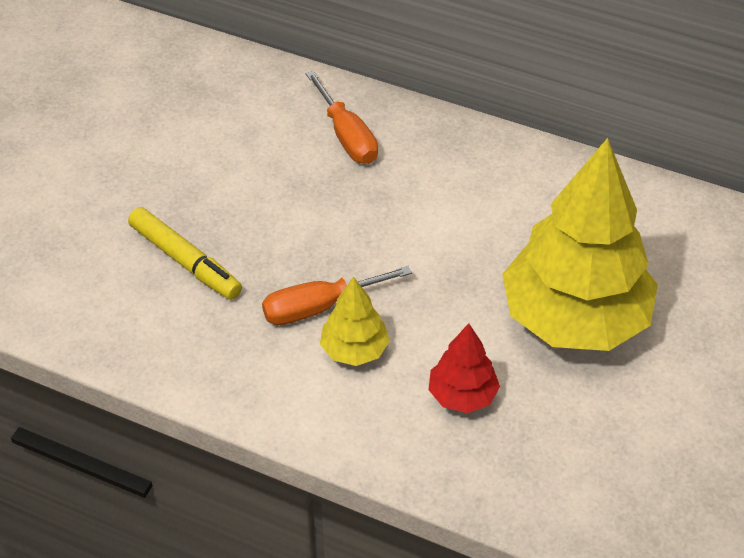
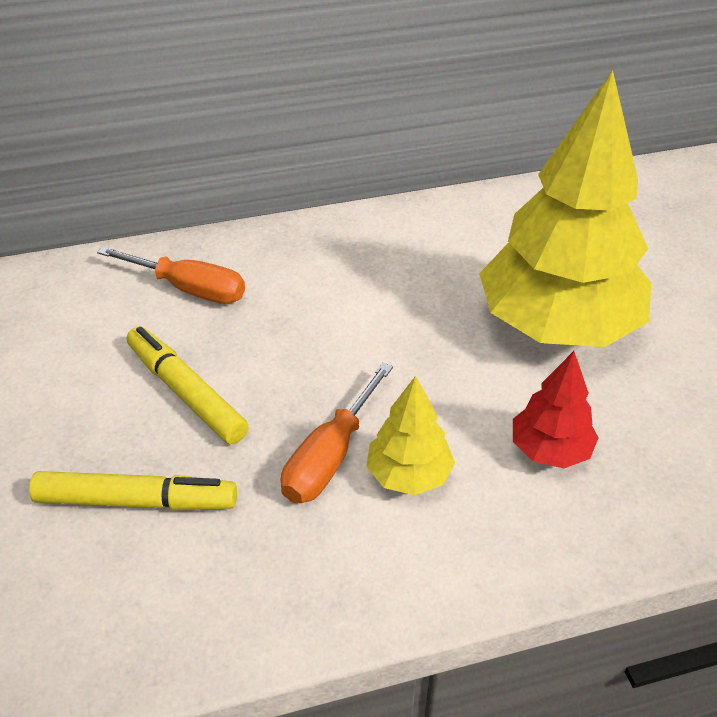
camera: 40 degrees left, 5 degrees down
none -> yellow marker [127,326,249,445]

